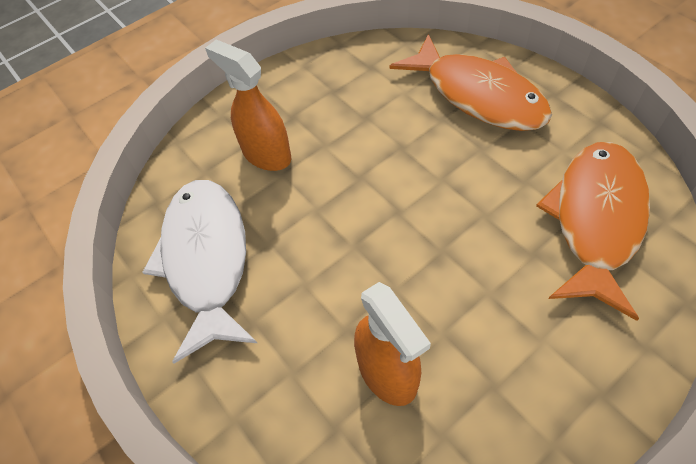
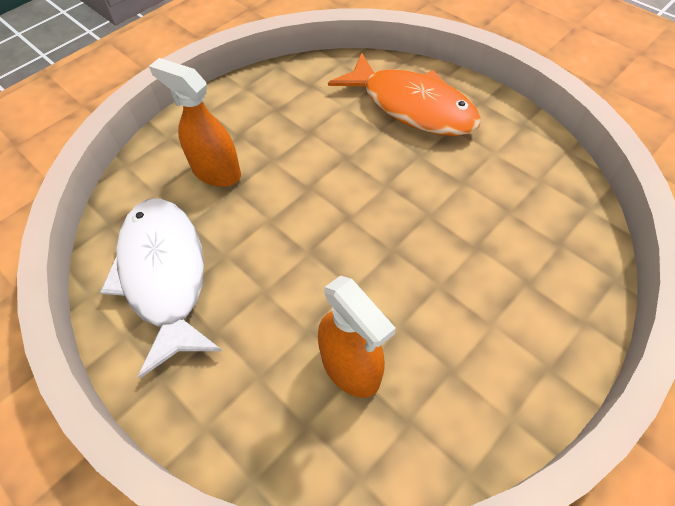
camera: 10 degrees left, 0 degrees up
orange fish [536,142,650,321] -> none

